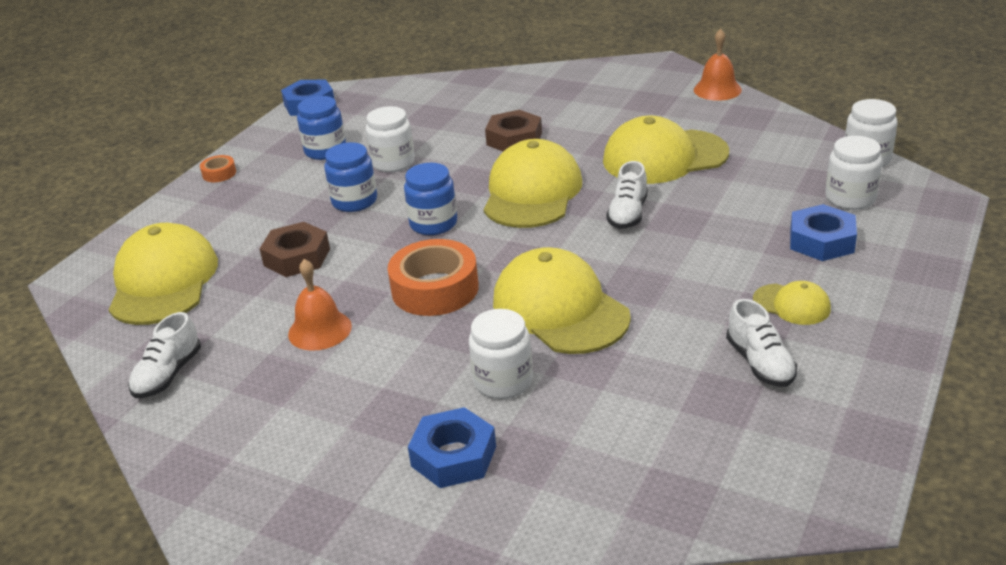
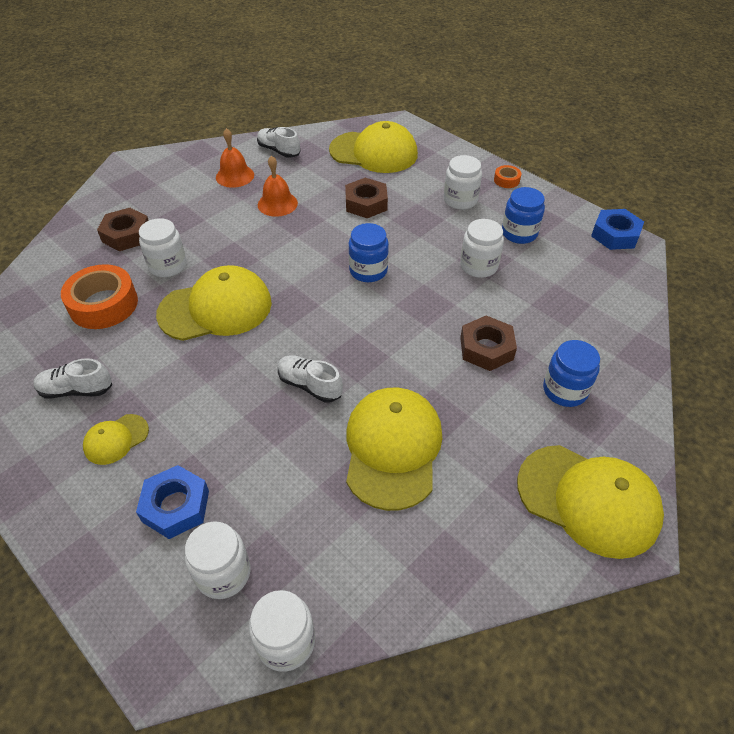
camera: 105 degrees right, 15 degrees up
blue jar [324,142,377,212] -> blue jar moved to [543,340,600,407]
orange tape [388,239,479,316] -> orange tape moved to [61,264,138,329]
blue nut [408,407,496,488] -> brown nut [97,208,149,251]
yellow cap [484,139,582,228] -> yellow cap moved to [517,445,664,559]
orange bell [694,29,742,101] -> orange bell moved to [216,128,254,188]
none -> white jar [444,155,482,210]

